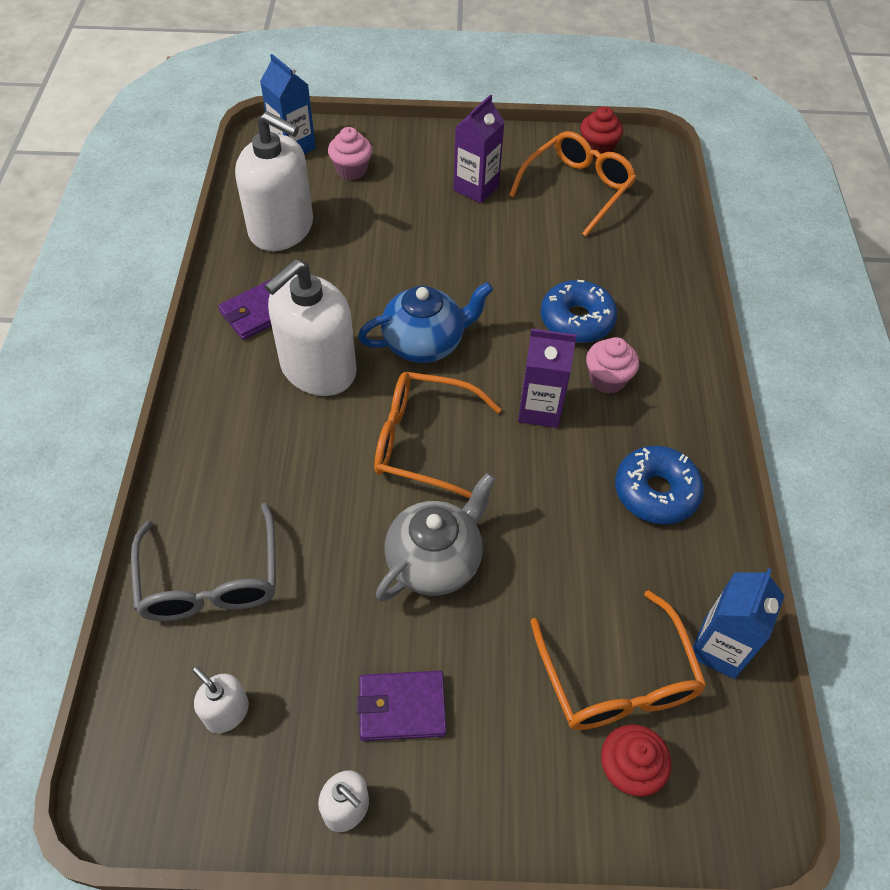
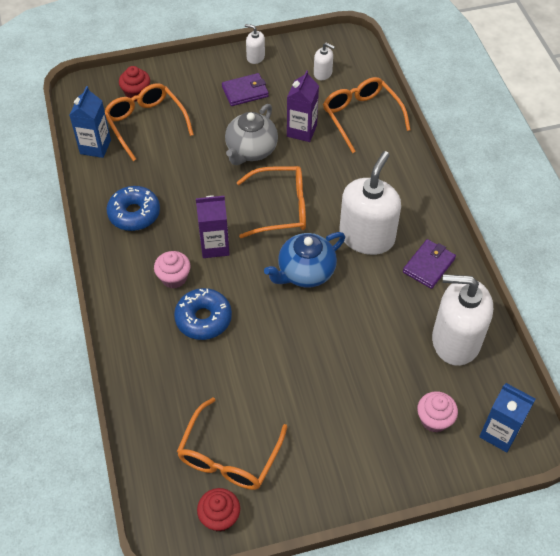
camera: 165 degrees right, 0 degrees up
grey glasses [131,503,276,621] -> orange glasses [323,77,410,153]
purple carton [453,95,505,203] -> purple carton moved to [287,70,319,142]

